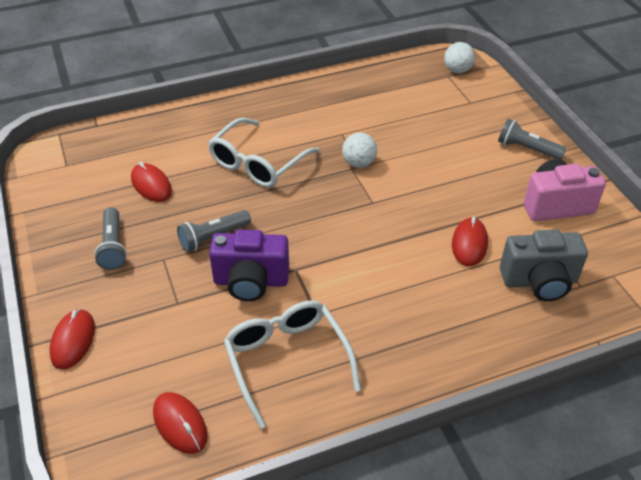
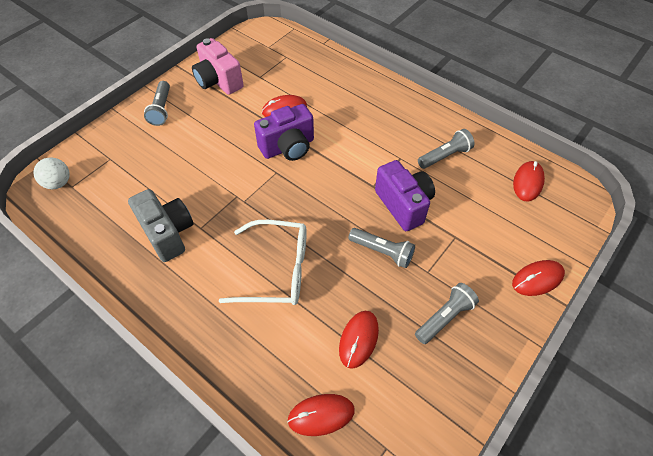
camera: 120 degrees left, 10 degrees up
white glasses [224,300,361,429] -> grey flashlight [418,129,475,169]
white ball [342,133,377,168] -> none
grey camera [500,229,588,301] -> grey camera moved to [128,189,194,262]
none -> purple camera [254,104,314,161]
none -> red mouse [287,394,355,436]

